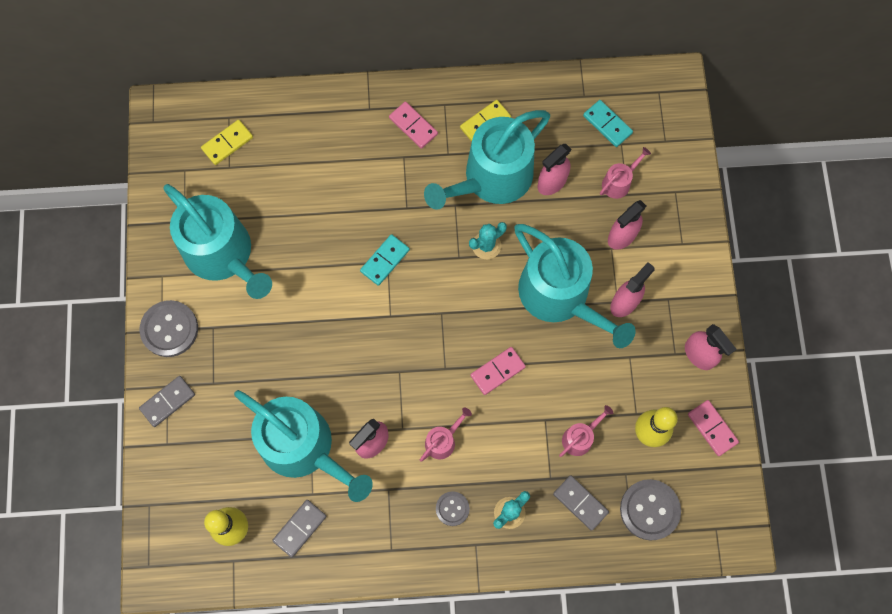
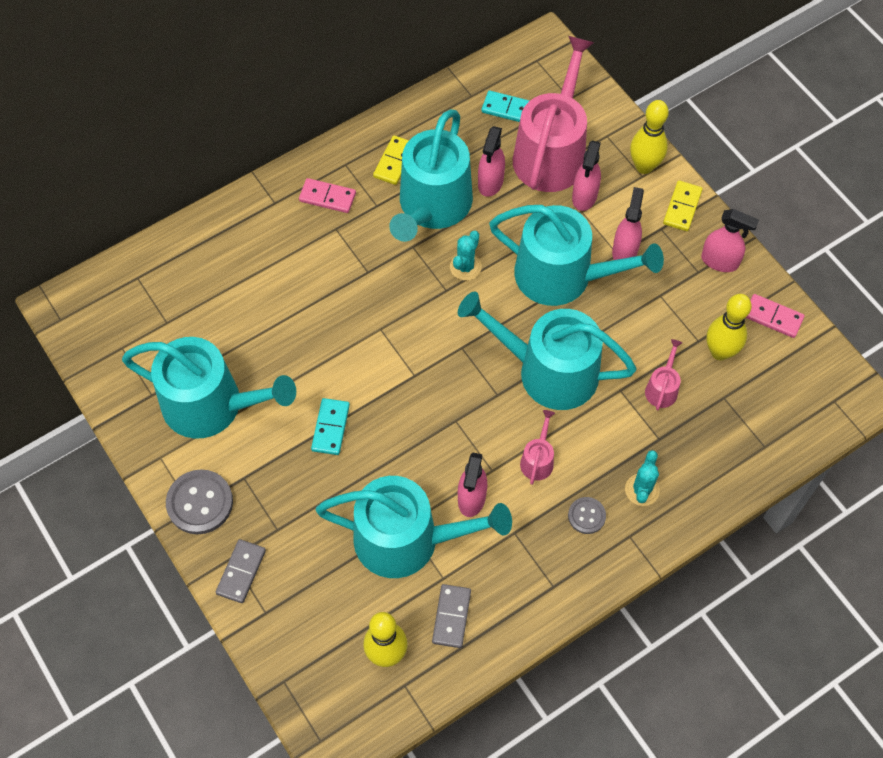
camera: 30 degrees left, 10 degrees down
yellow domino [201,120,253,165] -> yellow domino moved to [663,180,703,231]
turquoise domino [360,234,410,286] -> turquoise domino moved to [311,398,350,455]
pink domino [470,347,526,395] -> turquoise watering can [458,292,637,410]
grey domino [553,475,609,531] -> none
pink watering can [600,147,651,199] -> pink watering can [513,36,594,192], size x2.41
grey button [620,479,681,540] -> none
none -> yellow bowling pin [630,100,669,174]

